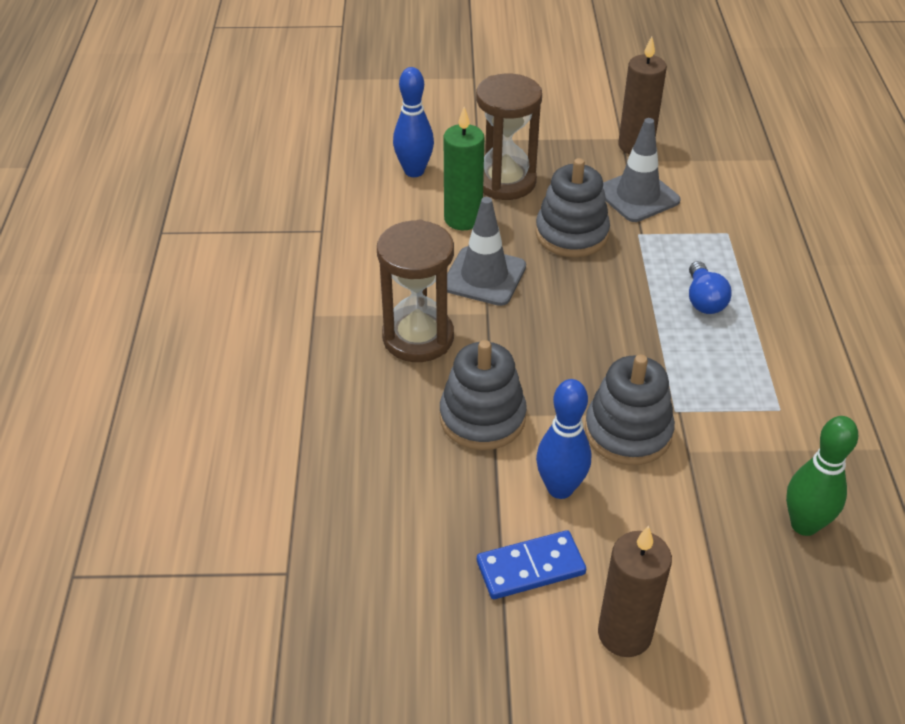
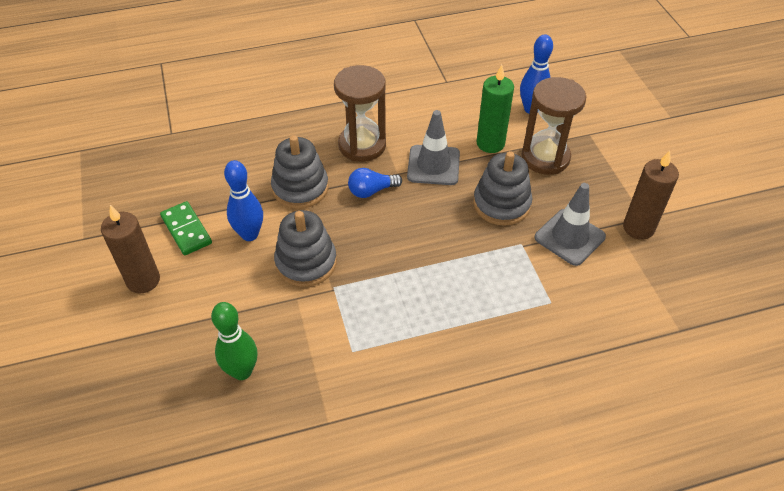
camera: 75 degrees right, 5 degrees up
blue domino [477,530,586,599] -> green domino [160,201,212,255]
blue light bulb [689,261,732,314] -> blue light bulb moved to [348,168,402,198]

